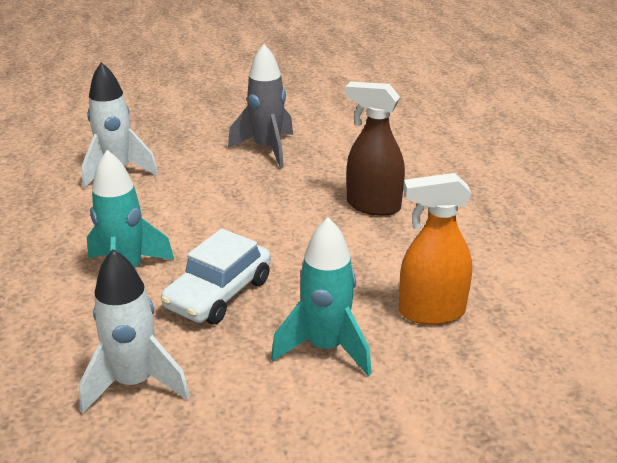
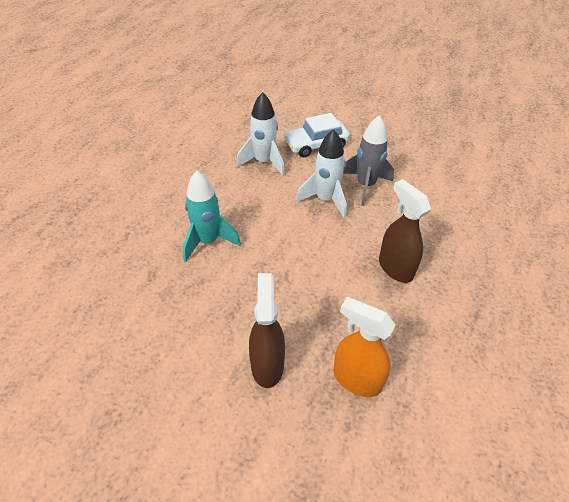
camera: 35 degrees right, 15 degrees up
white rocket [79,249,190,414] -> white rocket moved to [296,129,347,218]
white car [161,228,271,324] -> white car moved to [284,113,350,157]
turquoise rocket [271,217,372,376] -> brown spray bottle [249,273,285,388]

